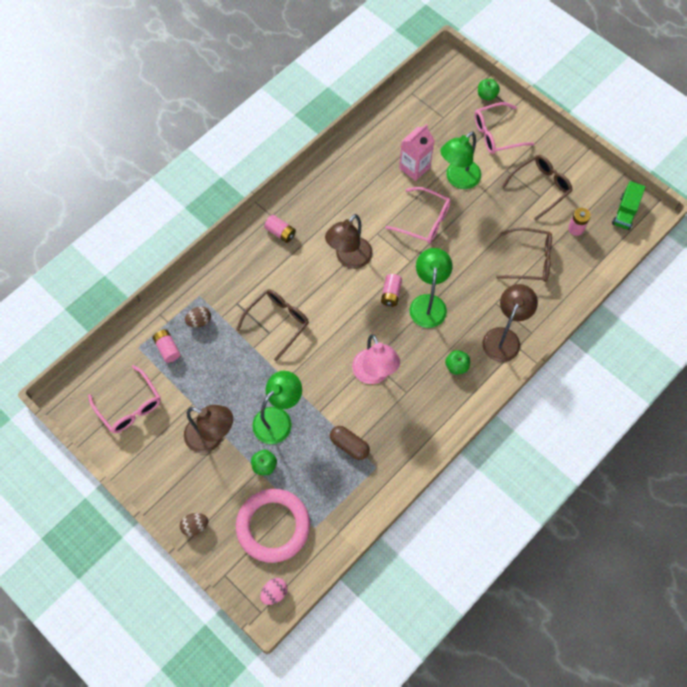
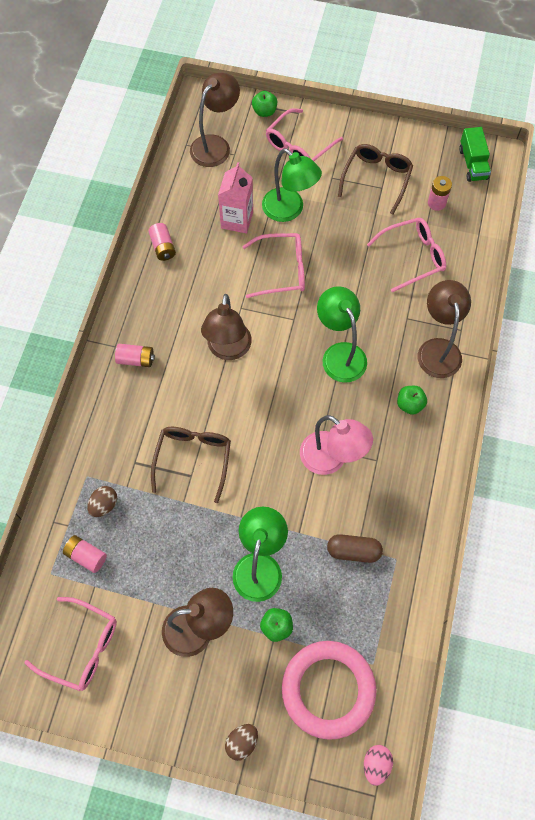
camera: 30 degrees left, 0 degrees up
pink battery [381,274,402,307] -> pink battery moved to [148,223,176,261]
green lamp [440,131,481,189] -> green lamp turned 60 degrees counterclockwise [262,148,322,222]
brown glasses [496,227,552,282] -> pink glasses [367,218,446,292]
none -> brown lamp [190,73,240,167]

